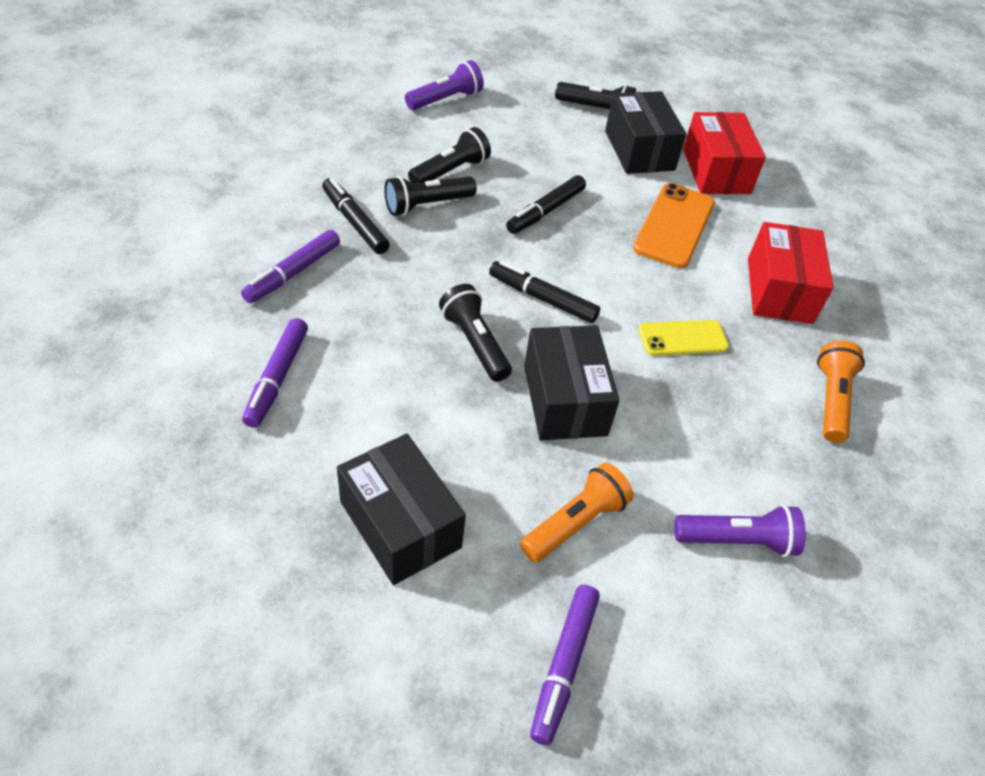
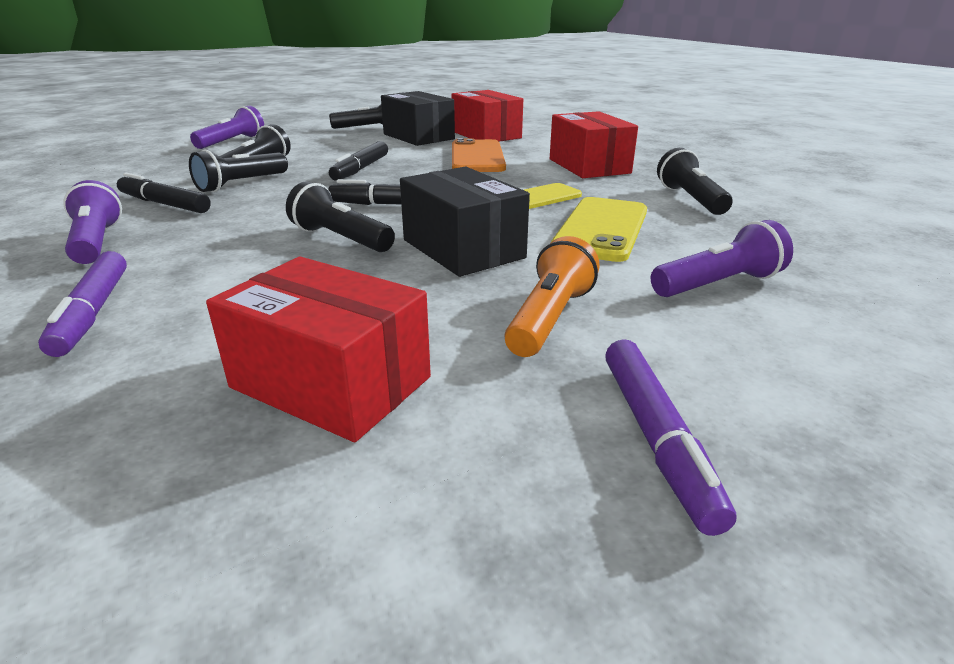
camera: 20 degrees left, 20 degrees down
purple marker [241,230,340,303] -> purple flashlight [63,180,122,264]
black box [337,434,466,585] -> red box [206,257,431,442]
orange flashlight [817,340,865,443] -> black flashlight [657,148,733,215]
none -> yellow phone [551,197,647,262]

